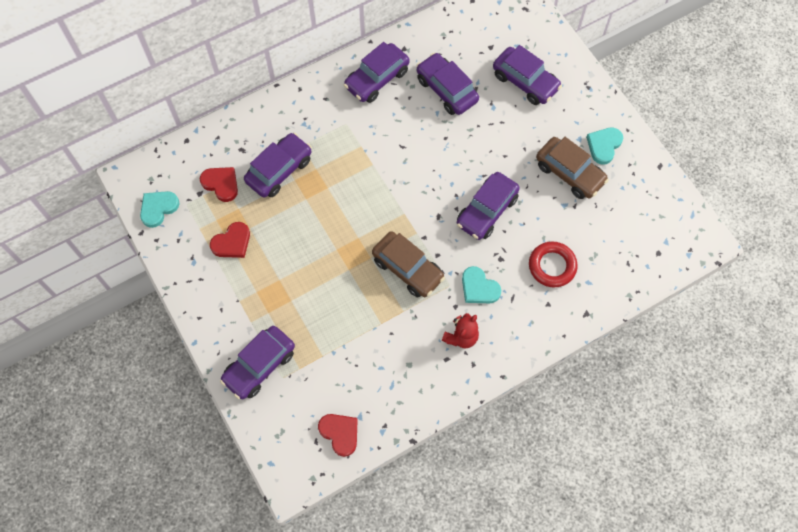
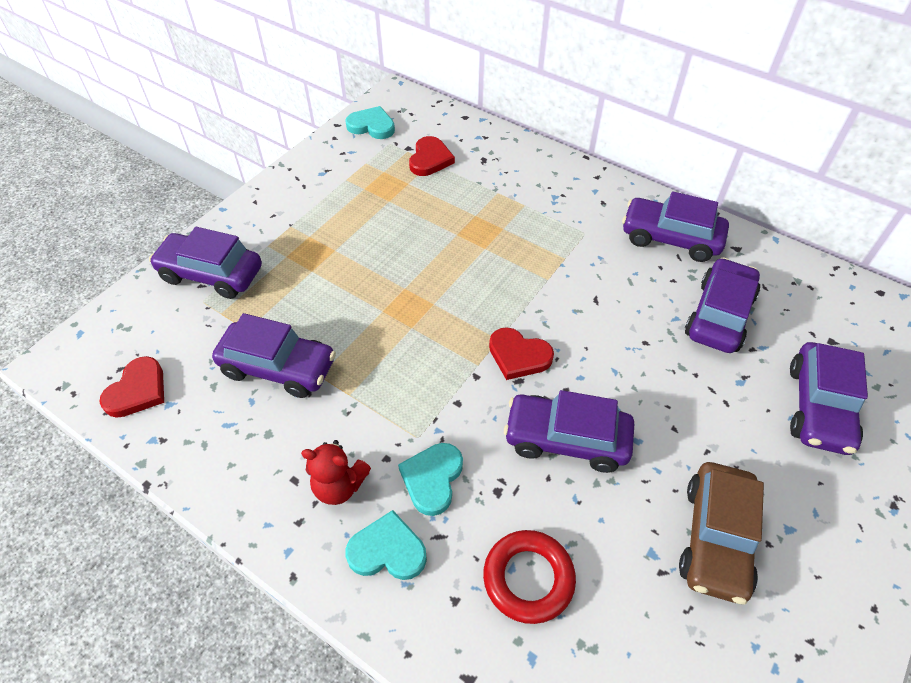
camera: 65 degrees right, 15 degrees down
red heart [210,222,250,258] -> red heart moved to [489,327,554,380]
purple car [244,133,312,197] -> purple car moved to [212,313,336,398]
brown car [372,231,445,297] -> none
turquoise heart [586,127,623,165] -> turquoise heart moved to [345,510,427,580]

